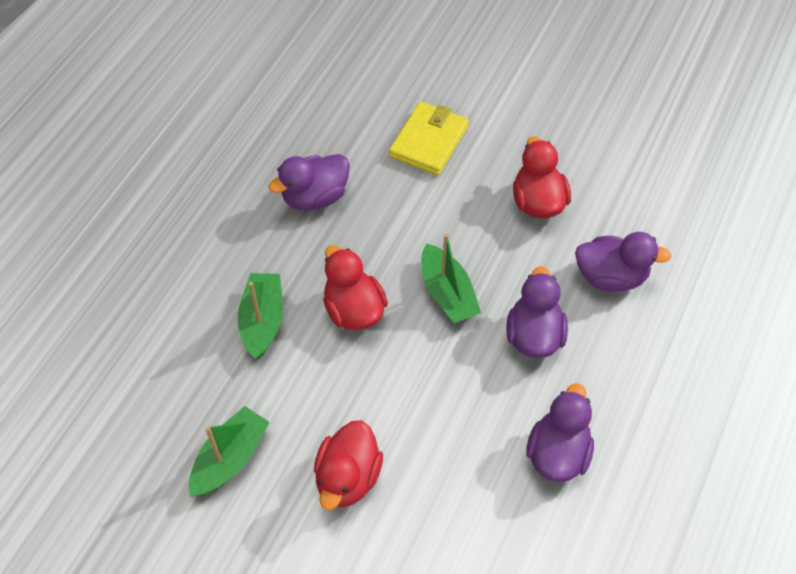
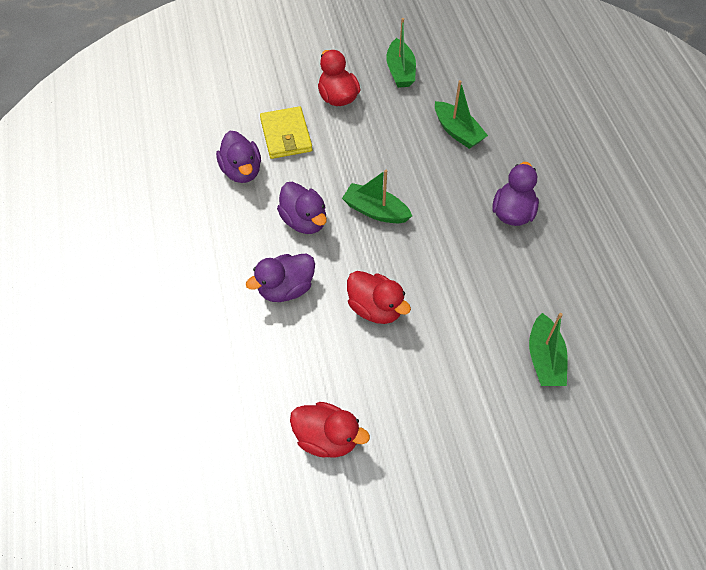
camera: 140 degrees right, 0 degrees up
red duck [323,245,388,330] -> red duck moved to [290,402,370,458]
yellow wallet [389,102,469,176] -> yellow wallet moved to [260,106,312,159]
none -> green boat [529,313,568,386]

